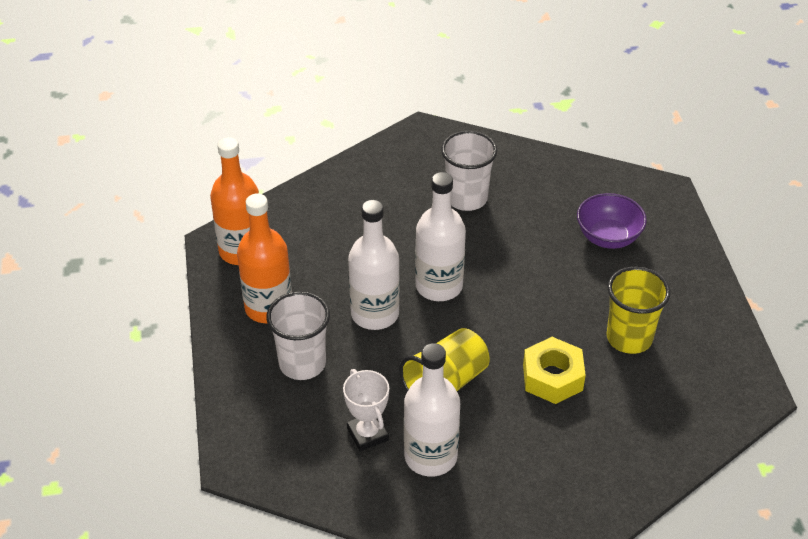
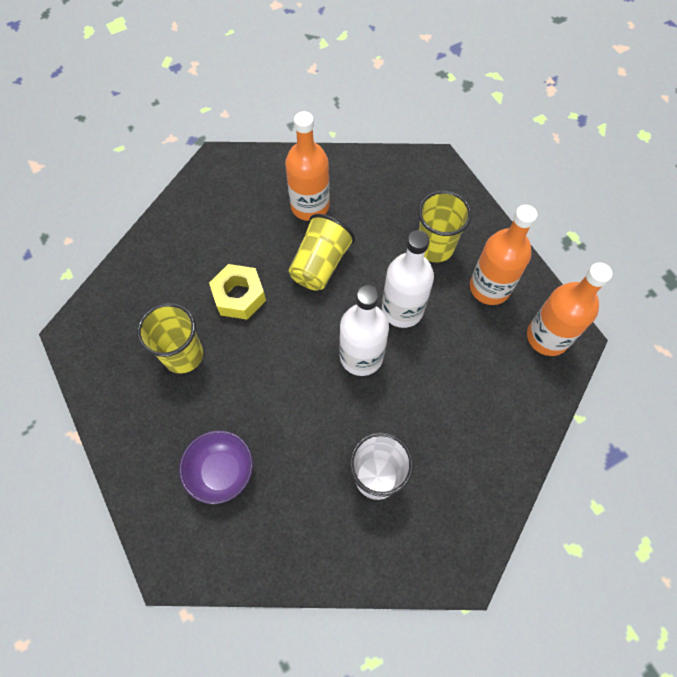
camera: 160 degrees right, 20 degrees up
white cup [266,291,330,380] -> yellow cup [418,191,472,262]
white trophy [343,369,389,451] -> none
white bottle [404,343,460,477] -> orange bottle [285,111,330,221]

